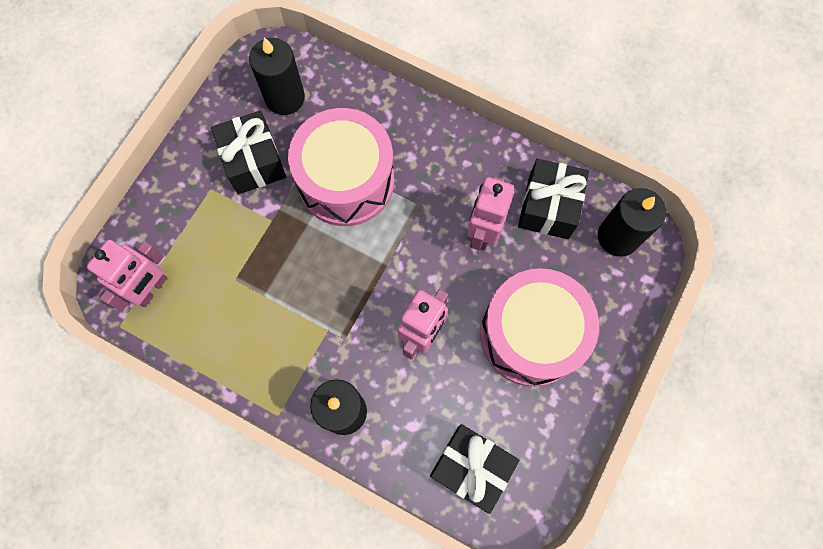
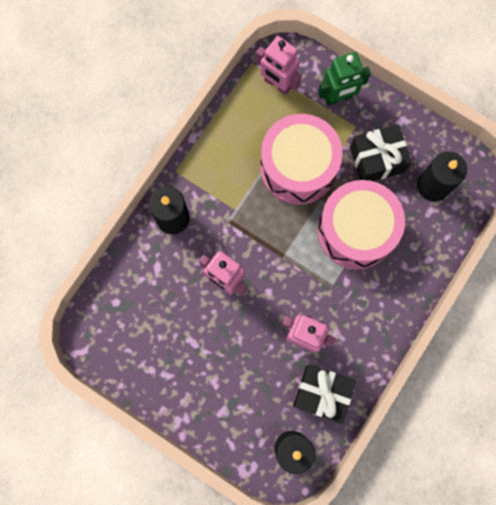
camera: 95 degrees right, 5 degrees up
black gift [430,424,519,514] -> none
pink drum [480,268,599,387] -> pink drum moved to [260,114,343,205]
none -> green robot [318,52,371,106]

